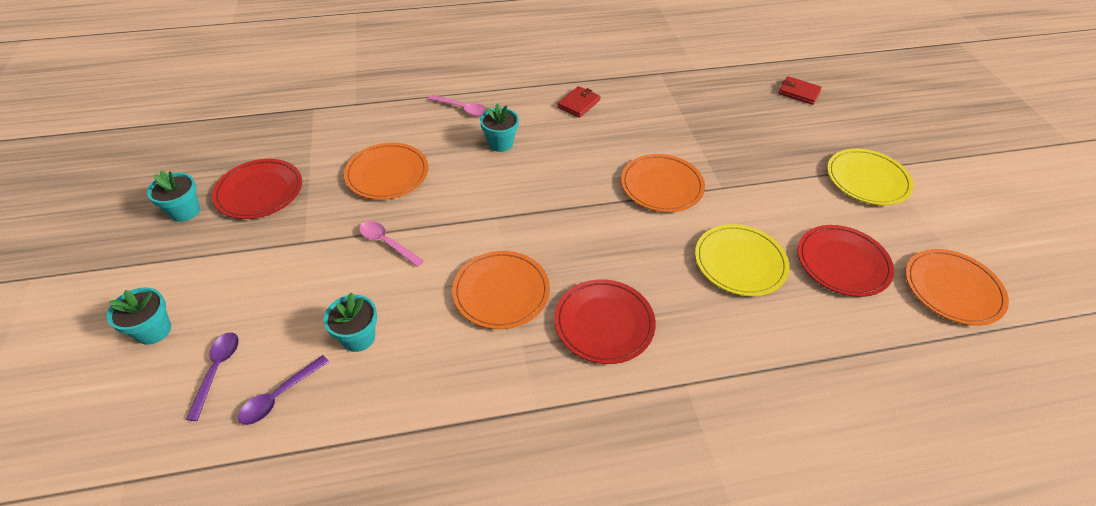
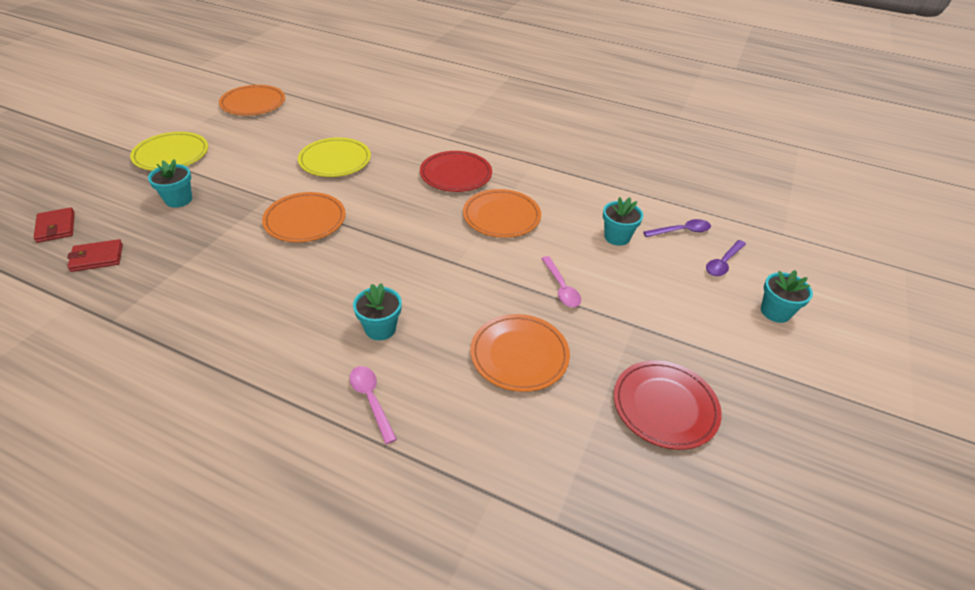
camera: 145 degrees left, 5 degrees down
turquoise flower pot [147,171,200,222] -> turquoise flower pot moved to [148,159,192,208]
red wallet [557,86,600,118] -> red wallet moved to [67,239,123,272]
red plate [798,225,894,297] -> none

